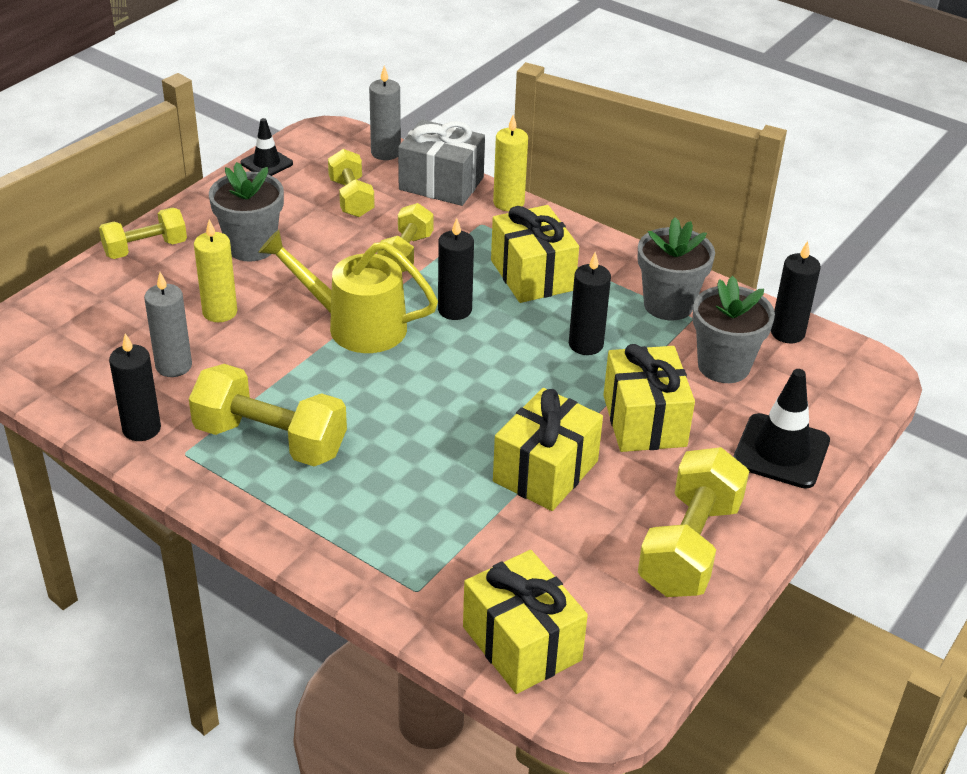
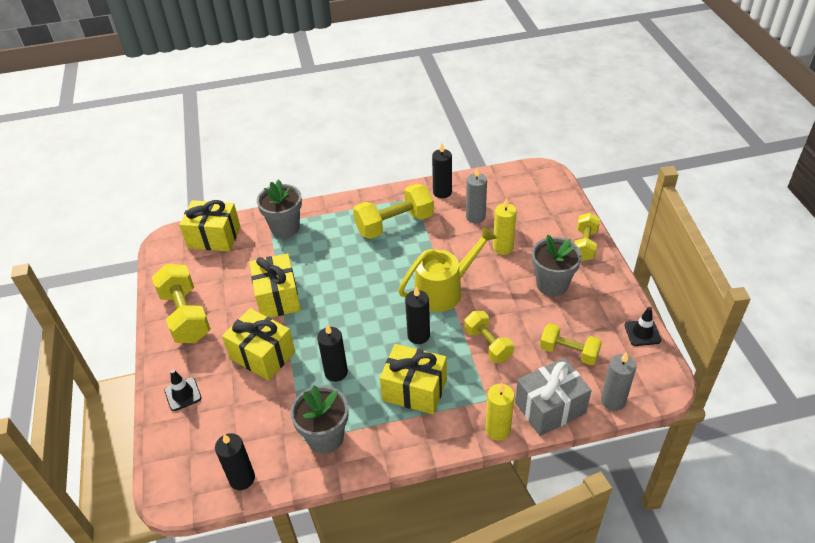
camera: 135 degrees right, 5 degrees up
grey flower pot [693,276,775,383] -> grey flower pot moved to [257,179,302,238]
black traffic cone [733,369,830,489] -> black traffic cone [164,369,202,411], size x0.60

